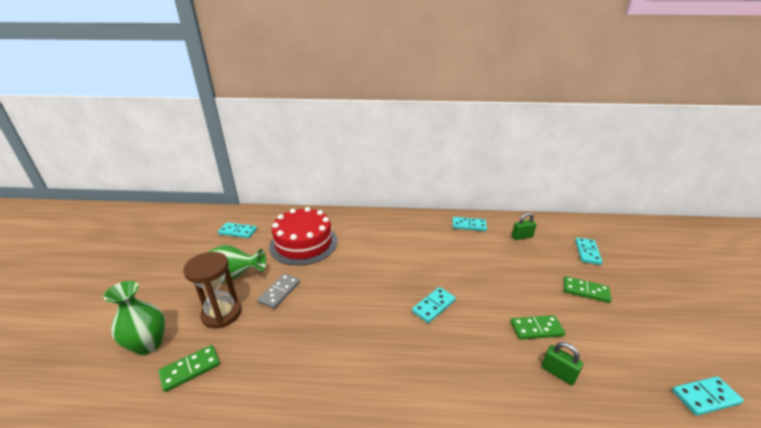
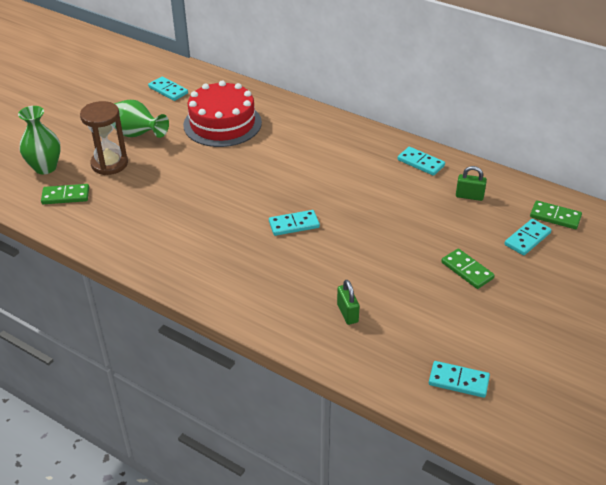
camera: 30 degrees right, 10 degrees up
grey domino [257,273,300,309] -> none
green domino [511,315,565,340] -> green domino moved to [530,200,582,229]

